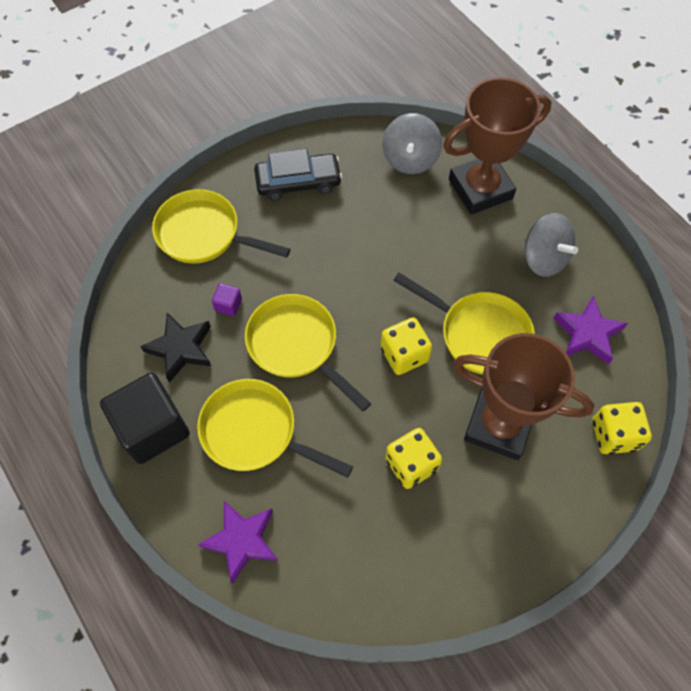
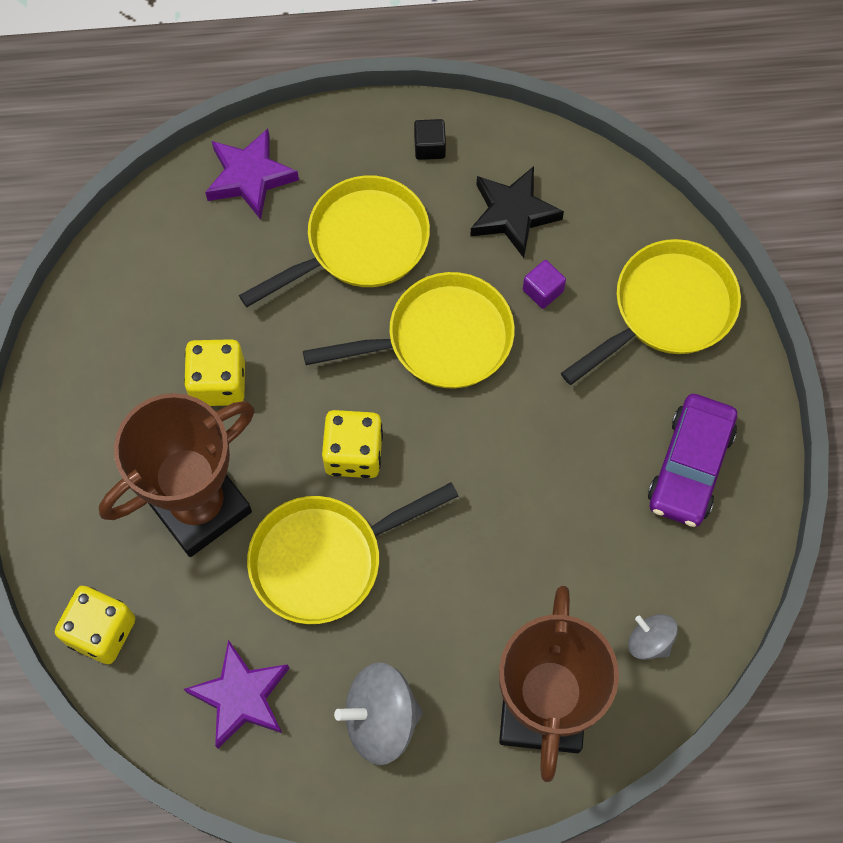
camera: 120 degrees right, 5 degrees up
black cube [100,372,190,464] -> black cube [414,119,446,160], size x0.41
black car [254,149,342,201] -> purple car [648,394,737,527]
grey spinning top [382,113,442,174] -> grey spinning top [628,614,678,660], size x0.57

